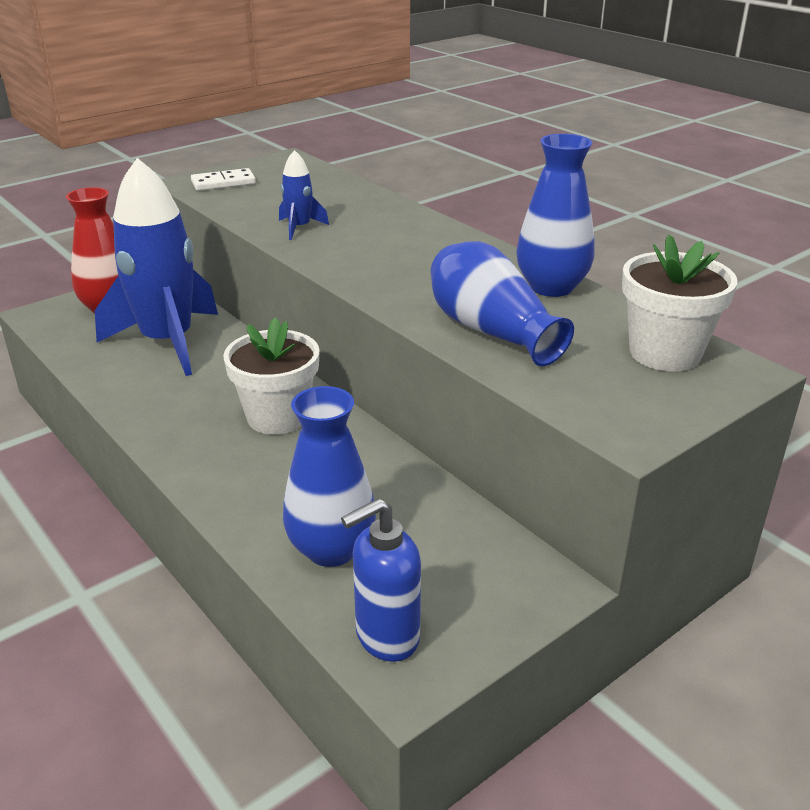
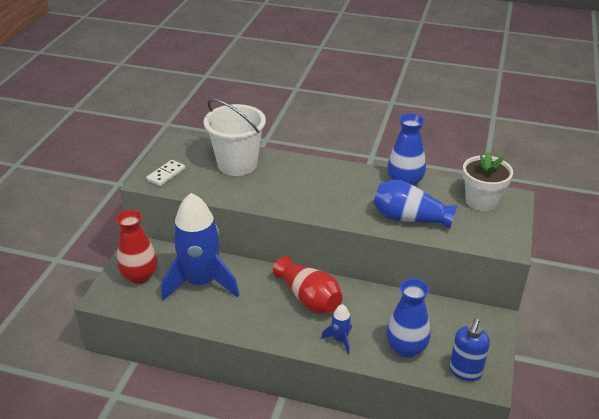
camera: 35 degrees left, 5 degrees up
white flower pot [223,317,320,435] -> red vase [273,256,342,314]
blue rocket [279,150,329,240] -> blue rocket moved to [321,304,352,354]
none -> white bucket [204,99,266,176]

